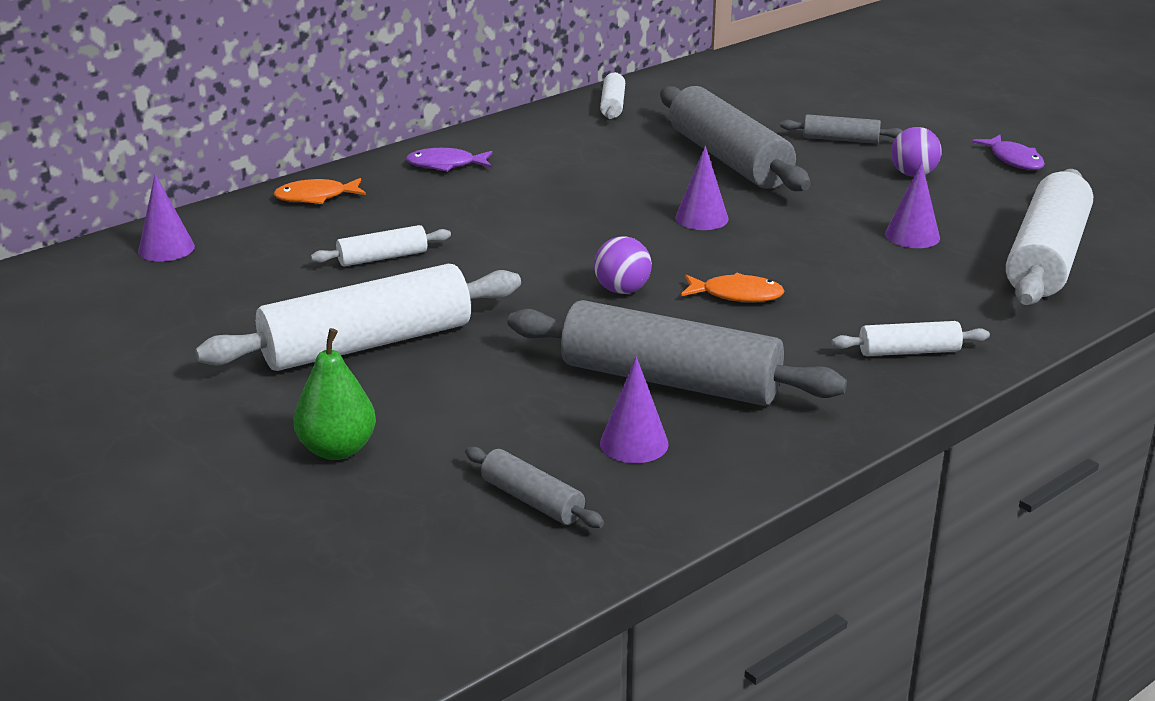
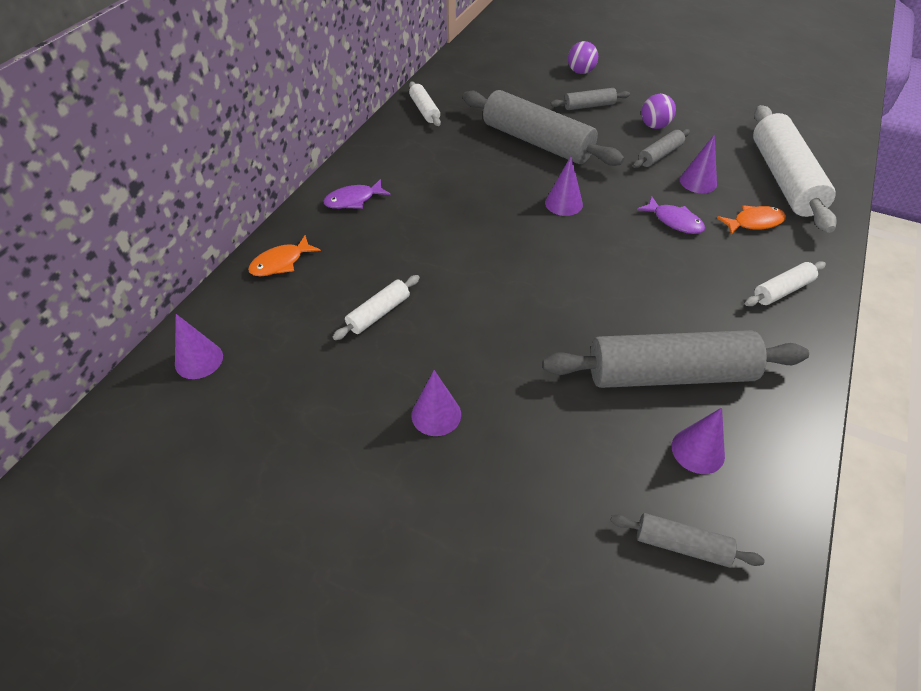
camera: 25 degrees left, 20 degrees up
white rolling pin [195,264,521,371] -> purple cone [412,370,461,436]
green pear [293,328,376,460] -> none
purple ball [594,236,652,294] -> purple ball moved to [568,41,598,74]
orange fish [681,273,785,302] -> orange fish moved to [717,205,786,235]
purple fish [972,135,1045,170] -> purple fish moved to [637,196,705,234]
none -> grey rolling pin [633,129,690,168]

